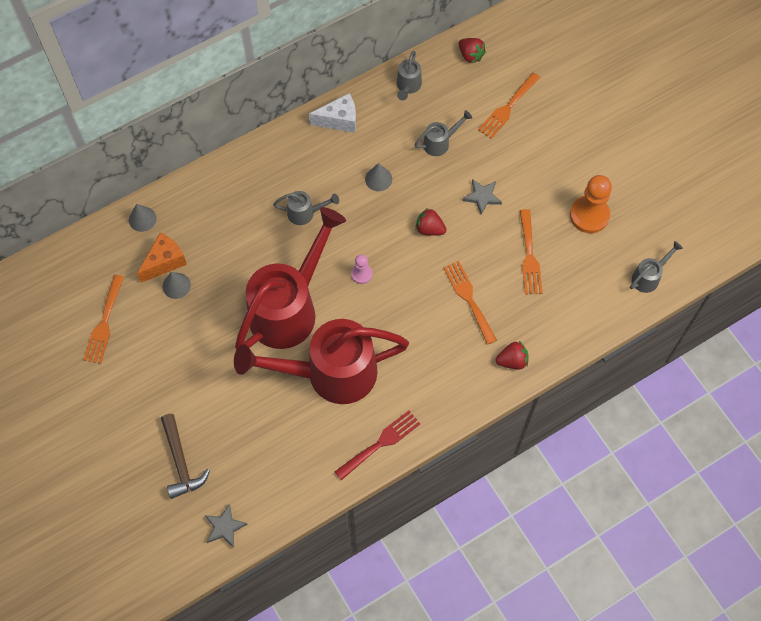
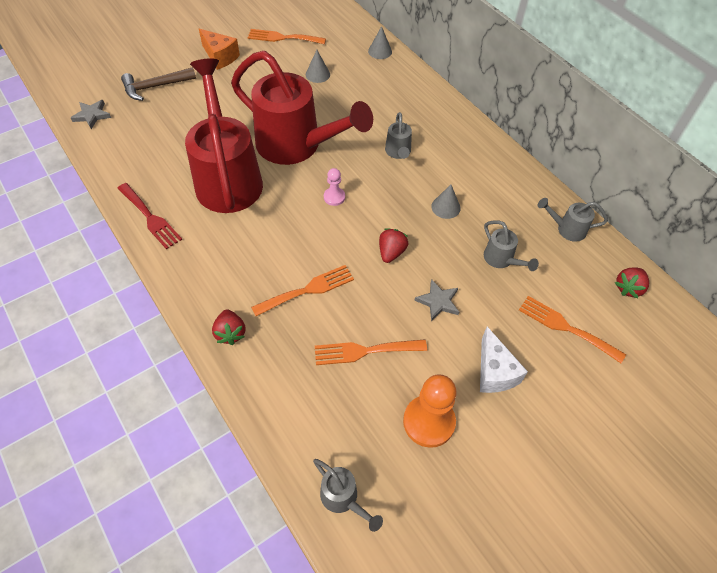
camera: 85 degrees right, 10 degrees down
orange cheese [137,233,187,283] -> orange cheese moved to [199,29,240,70]
white cheese [309,93,356,133] -> white cheese moved to [480,327,528,393]

